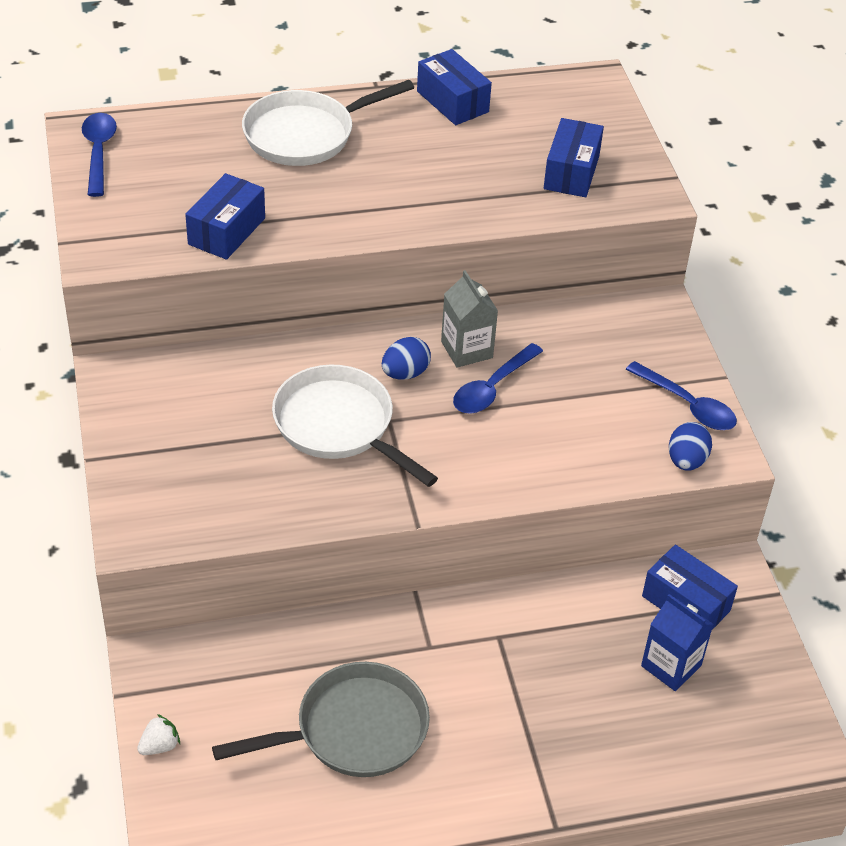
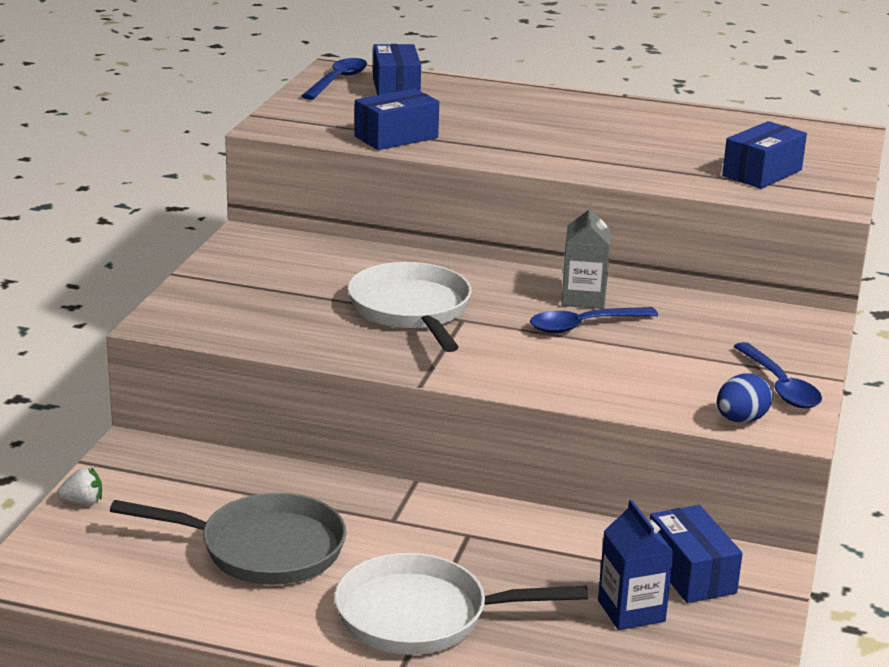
camera: 30 degrees right, 20 degrees down
white pan [242,80,414,166] -> white pan moved to [334,553,588,655]
blue egg [382,337,431,380] -> none
blue box [417,49,492,125] -> blue box moved to [373,44,421,95]

